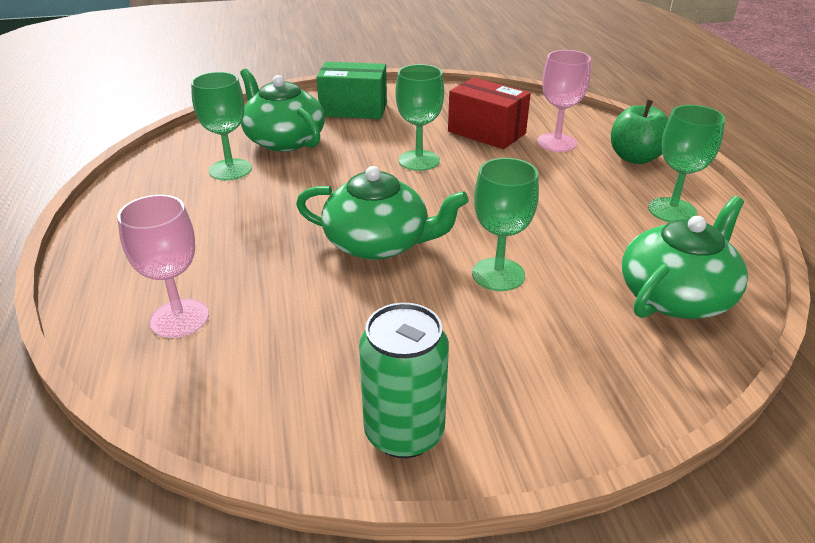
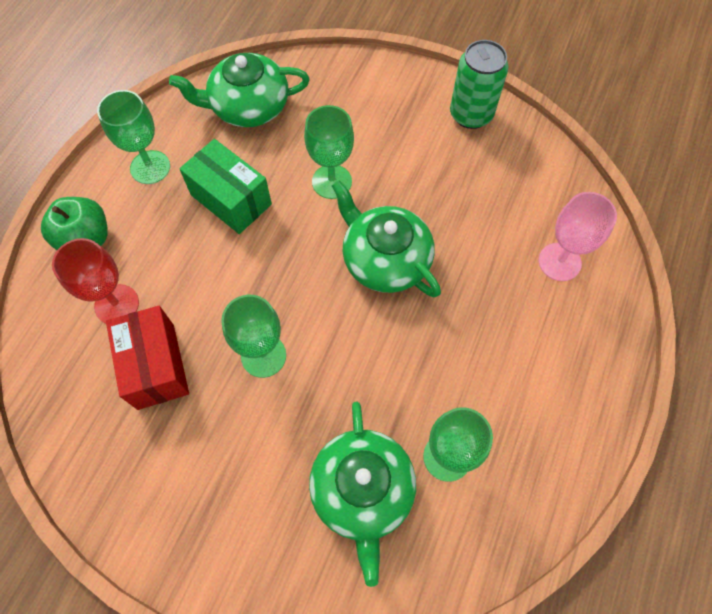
camera: 145 degrees left, 30 degrees up
green box [316,62,387,119] -> green box moved to [179,139,272,234]
pink goblet [537,50,591,152] -> red goblet [52,238,139,323]

